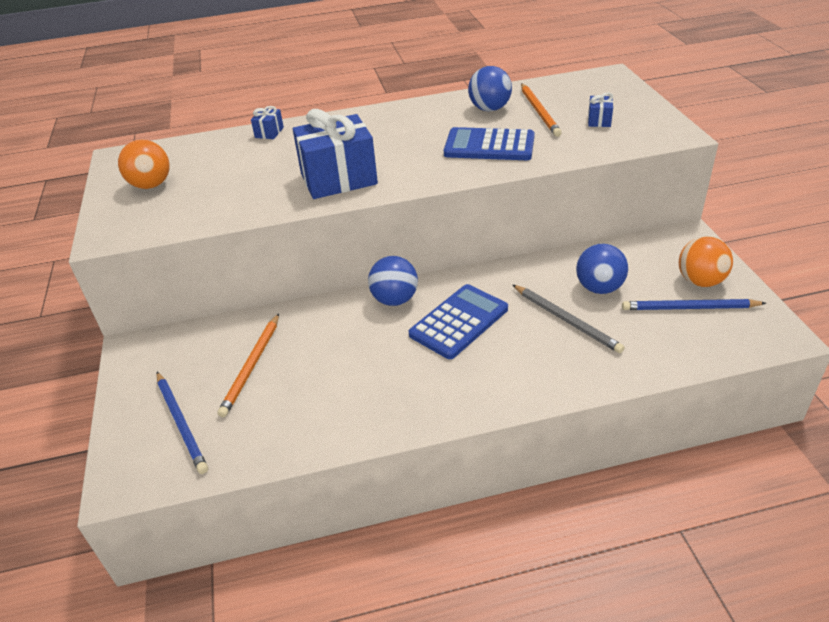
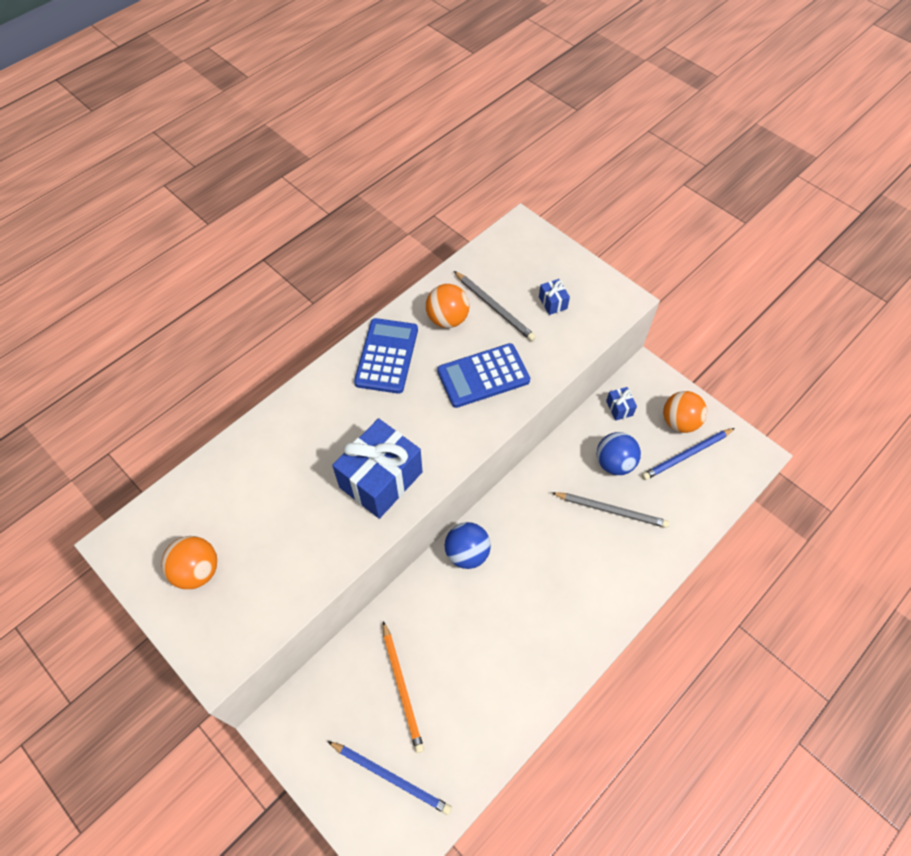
camera: 35 degrees left, 20 degrees up
blue gift [251,106,284,139] -> blue gift moved to [606,387,637,421]
blue calculator [409,284,508,359] -> blue calculator moved to [354,318,418,394]
blue ball [468,66,512,111] -> orange ball [426,284,470,328]
orange pencil [521,83,562,137] -> grey pencil [454,271,536,341]

